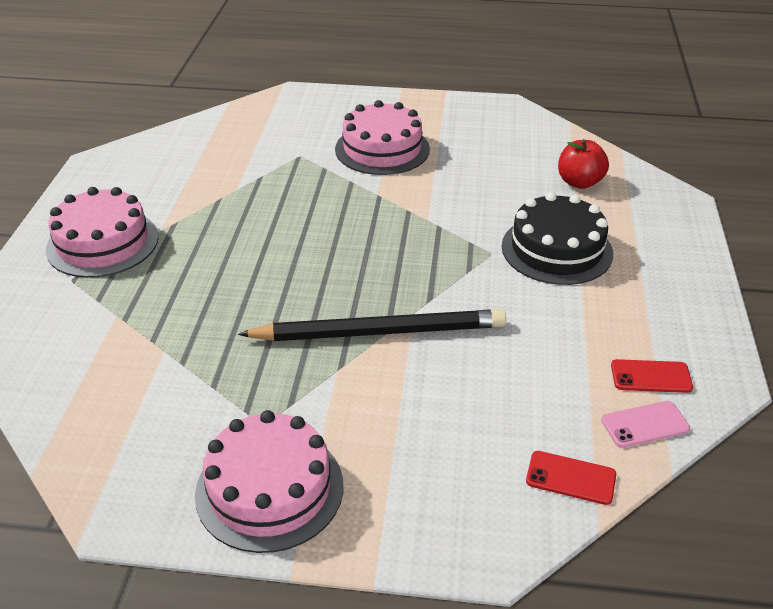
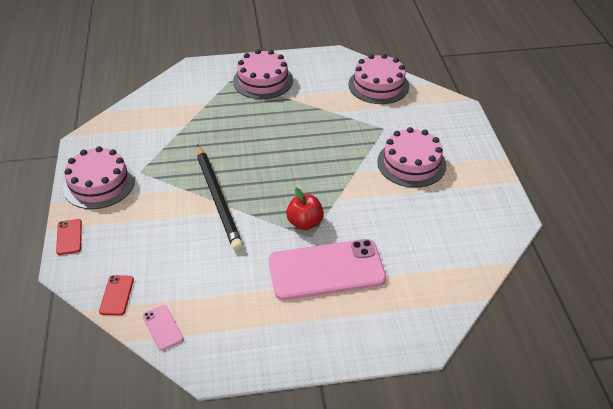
camera: 75 degrees right, 5 degrees up
black cake [502,192,613,285] -> pink phone [269,239,386,300]
red apple [558,139,609,189] -> red apple moved to [286,188,324,230]
red phone [611,359,693,393] -> red phone moved to [56,219,82,255]
none -> pink cake [349,54,409,104]

